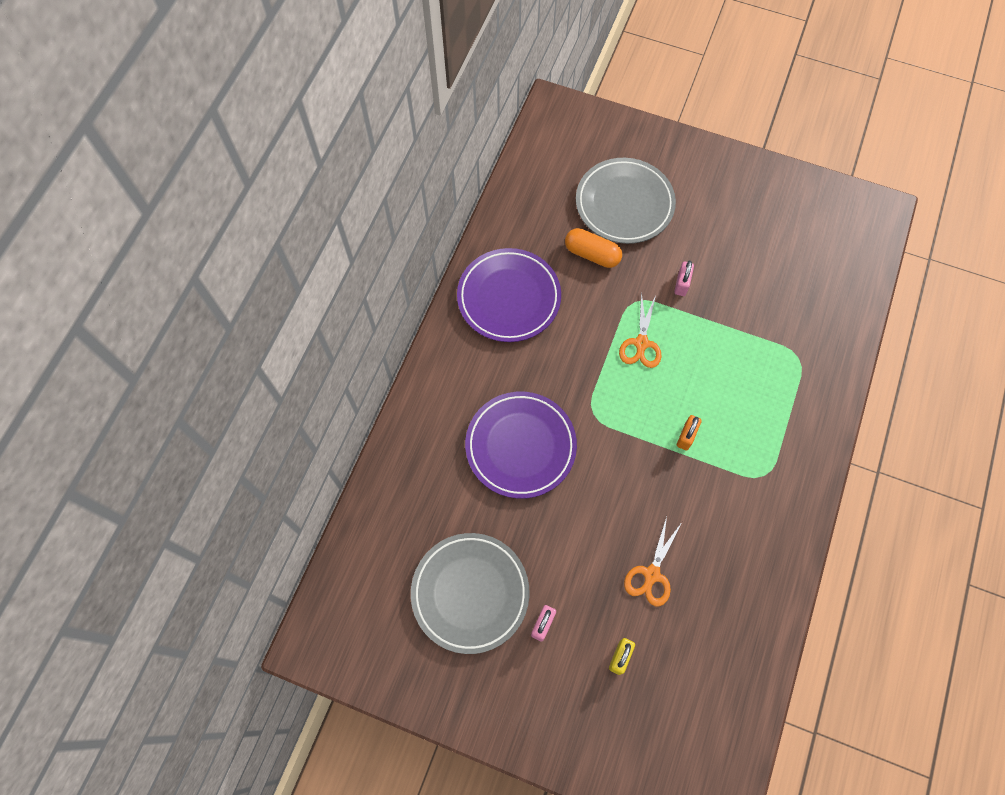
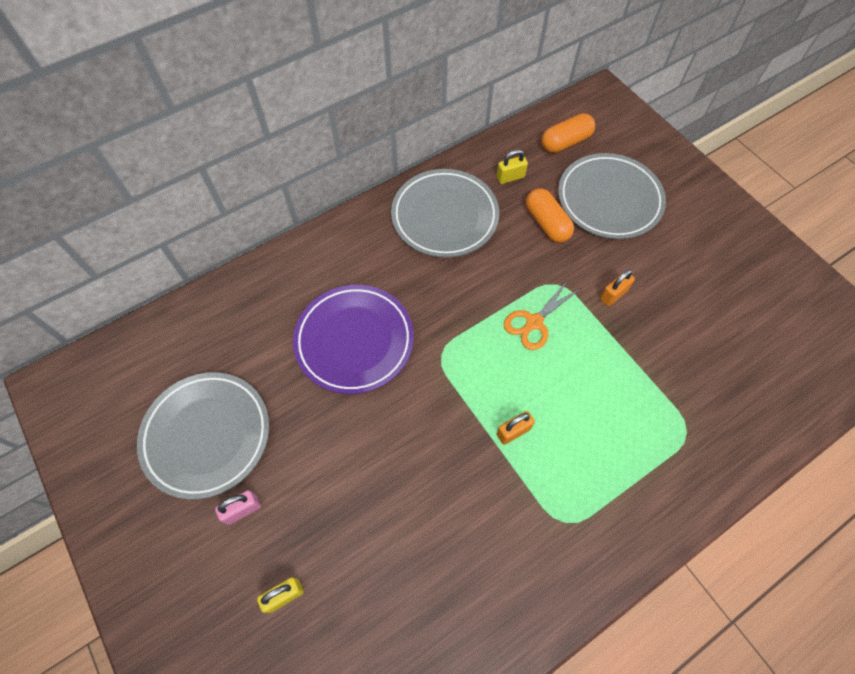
camera: 35 degrees right, 5 degrees down
purple plate [457,248,561,342] -> grey plate [391,169,499,258]
orange scissors [624,516,682,606] -> none
pink padlock [674,260,694,296] -> orange padlock [600,270,635,306]
none -> yellow padlock [496,149,528,184]
none -> orange capsule [541,113,595,153]

